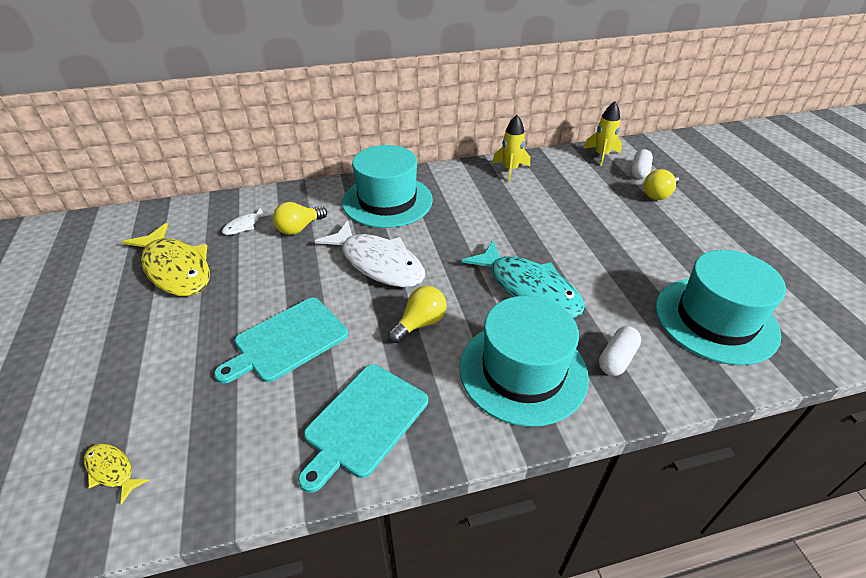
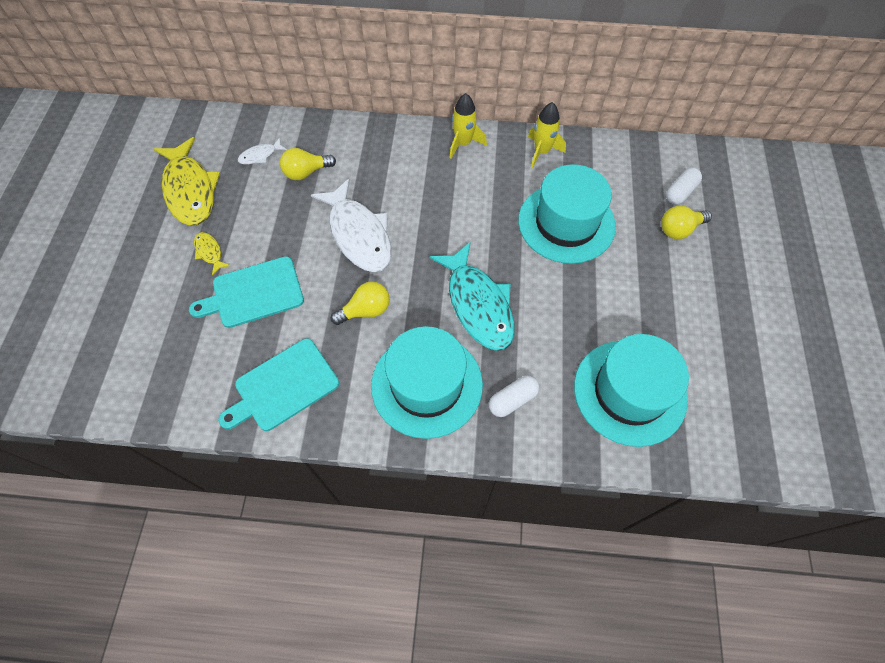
camera: 20 degrees right, 20 degrees up
yellow fish [84,444,149,505] -> yellow fish moved to [194,232,231,275]
turquoise hat [342,145,433,228] -> turquoise hat moved to [518,164,616,264]
yellow rocket [583,102,622,166] -> yellow rocket moved to [450,93,487,159]

